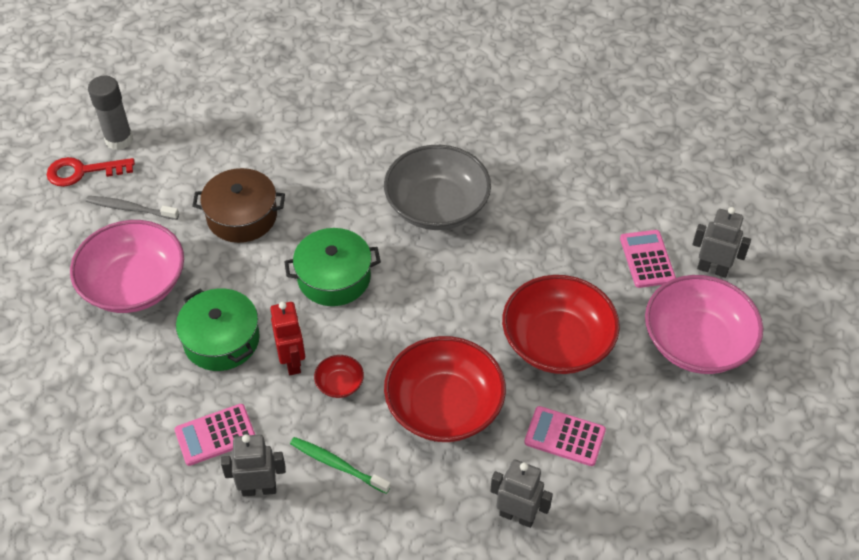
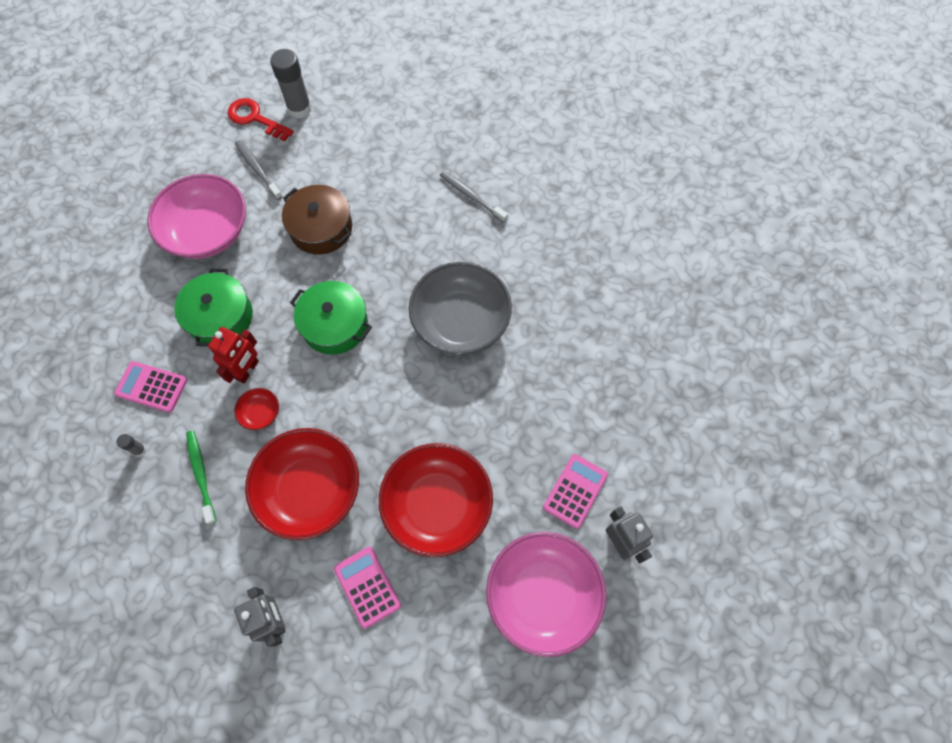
camera: 40 degrees right, 15 degrees up
grey robot [221,434,286,497] -> grey glue stick [117,434,146,457]
none -> grey toothbrush [440,171,508,223]

